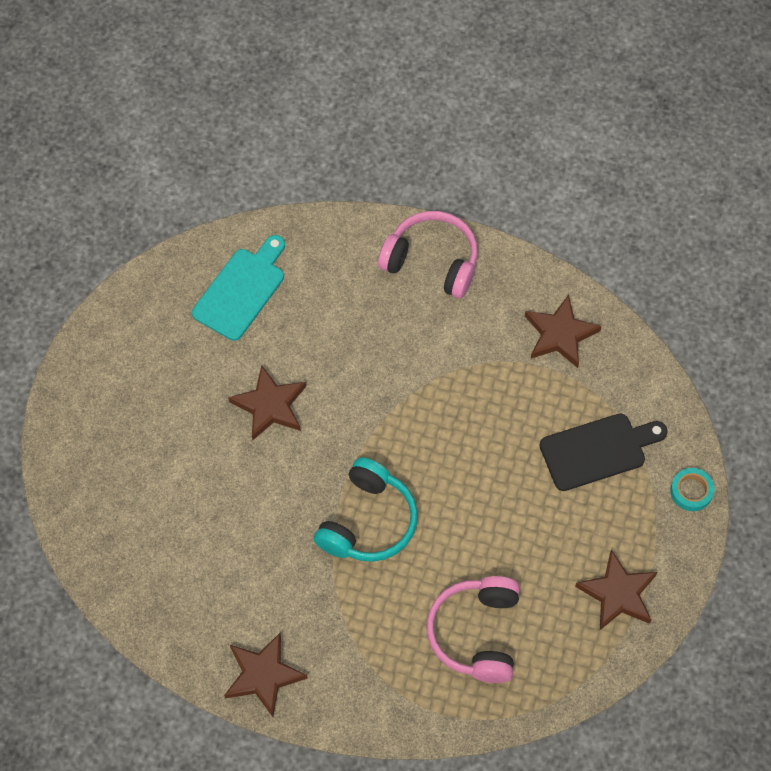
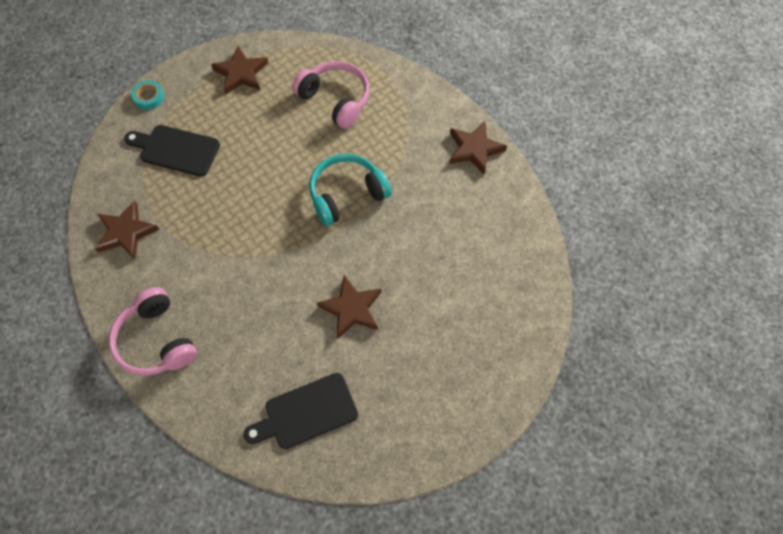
camera: 145 degrees left, 0 degrees up
turquoise cutting board [192,235,285,341] -> black cutting board [244,373,358,449]
pink headphones [426,576,520,683] -> pink headphones turned 90 degrees counterclockwise [292,61,370,129]

